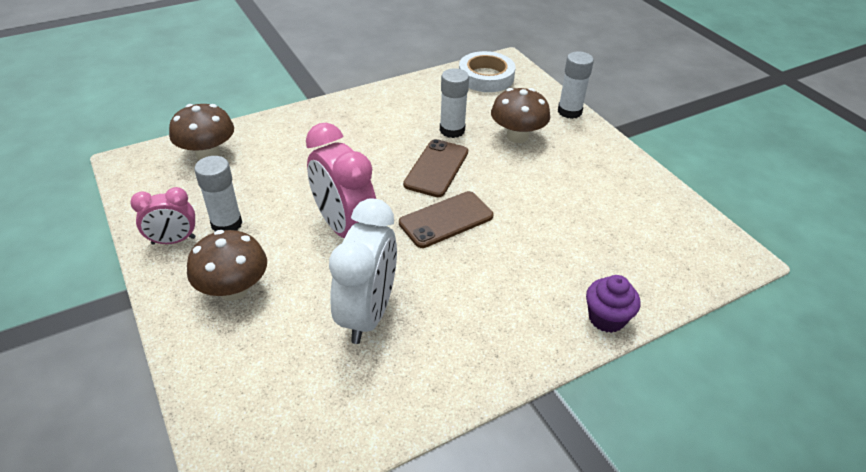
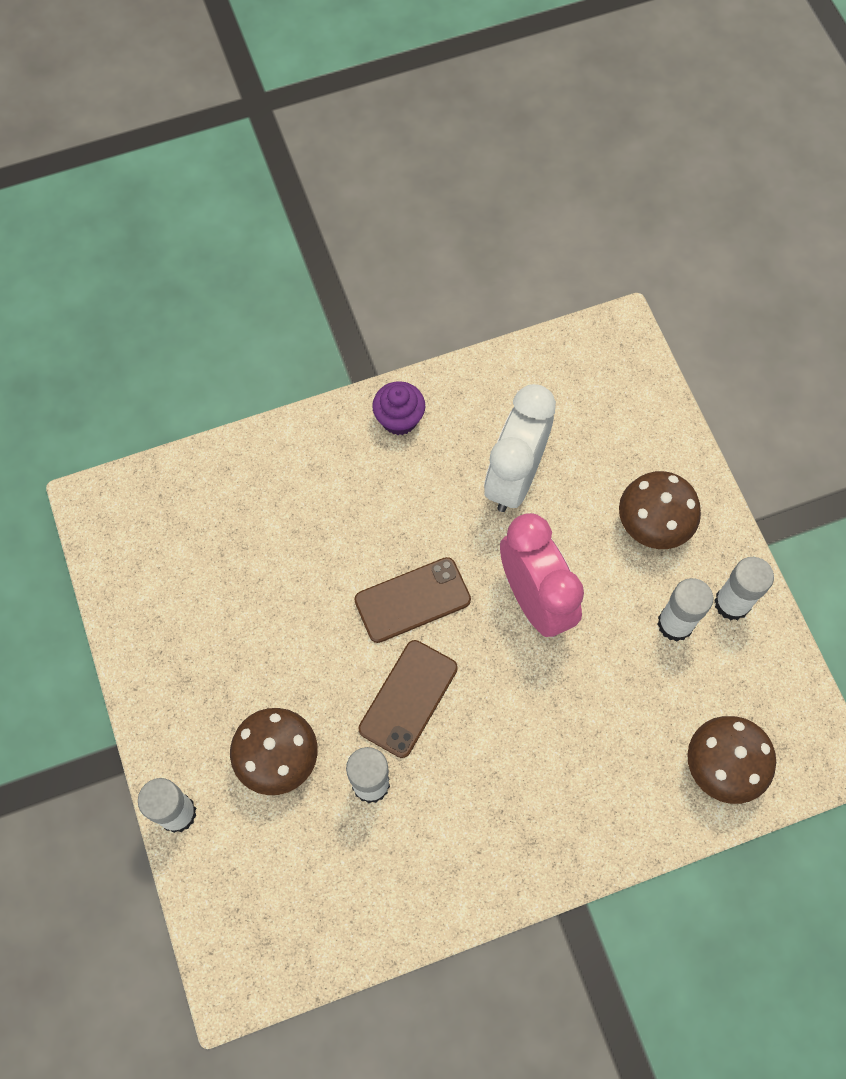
camera: 170 degrees left, 25 degrees up
pink clock [130,187,195,245] -> white glue stick [714,557,774,620]
white tape [459,51,515,92] -> none
purple cupcake [586,275,640,333] -> purple cupcake moved to [372,381,425,435]

